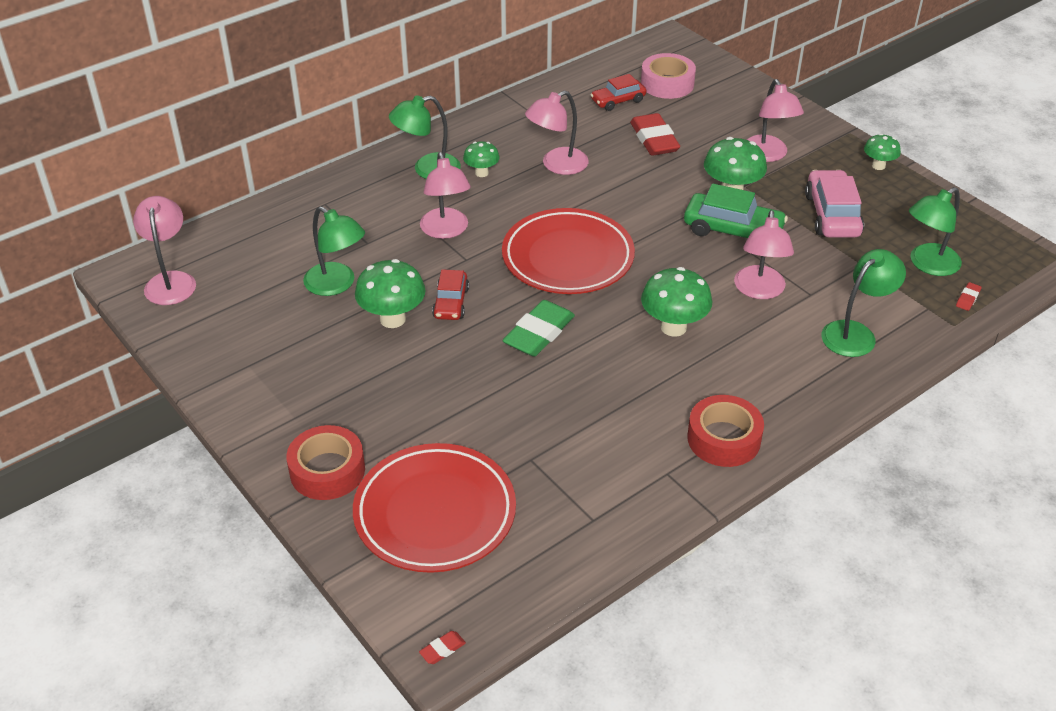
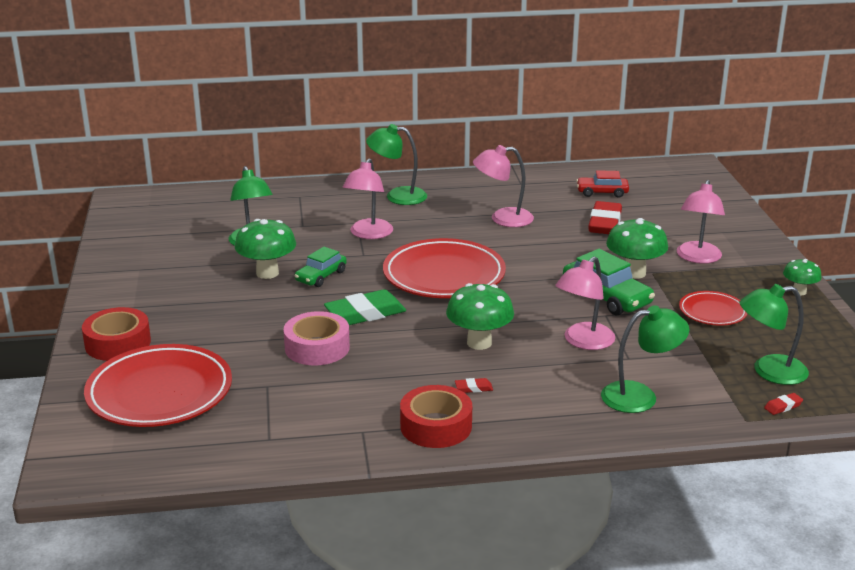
camera: 30 degrees right, 15 degrees down
pink lamp [133,196,196,305] -> none
red eraser [419,631,466,664] -> red eraser moved to [455,378,493,393]
red car [432,269,469,320] -> green car [294,247,347,287]
green mushroom [463,141,500,177] -> none
pink tape [641,53,696,99] -> pink tape moved to [284,311,350,365]
pink car [805,170,864,238] -> red plate [679,291,748,326]

